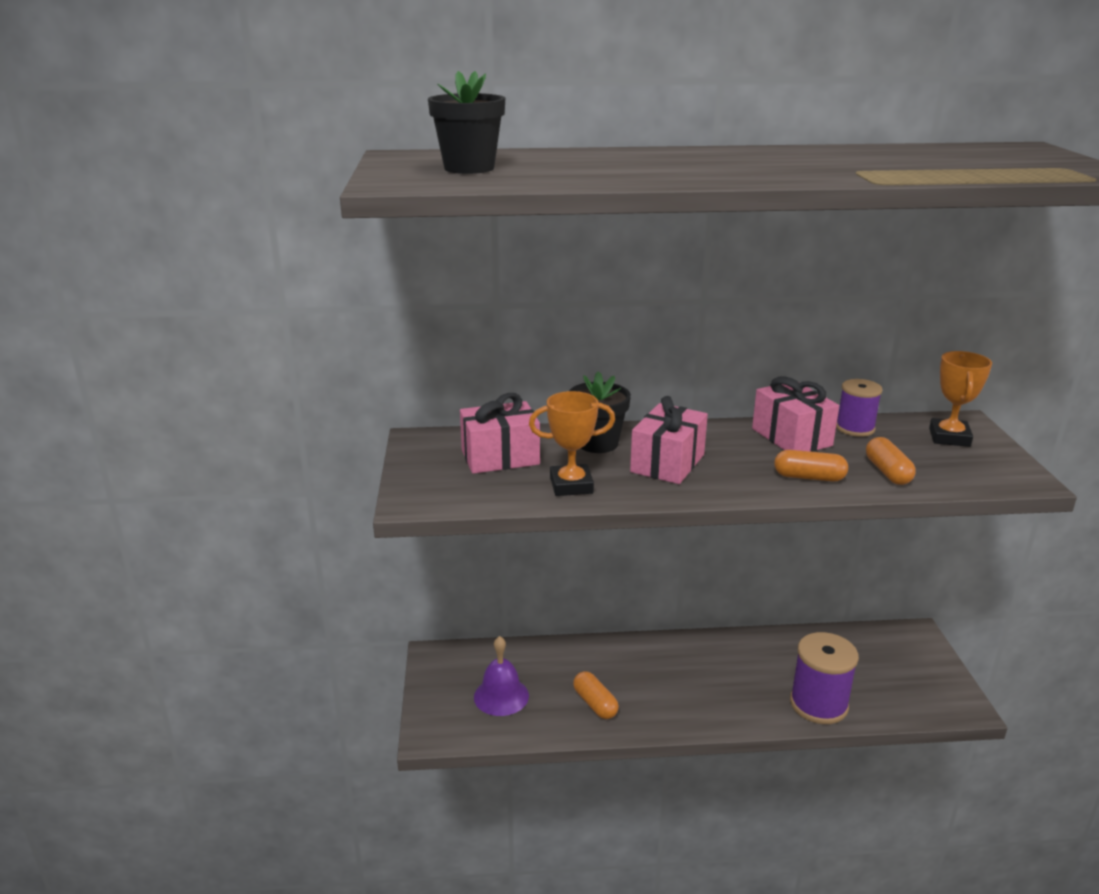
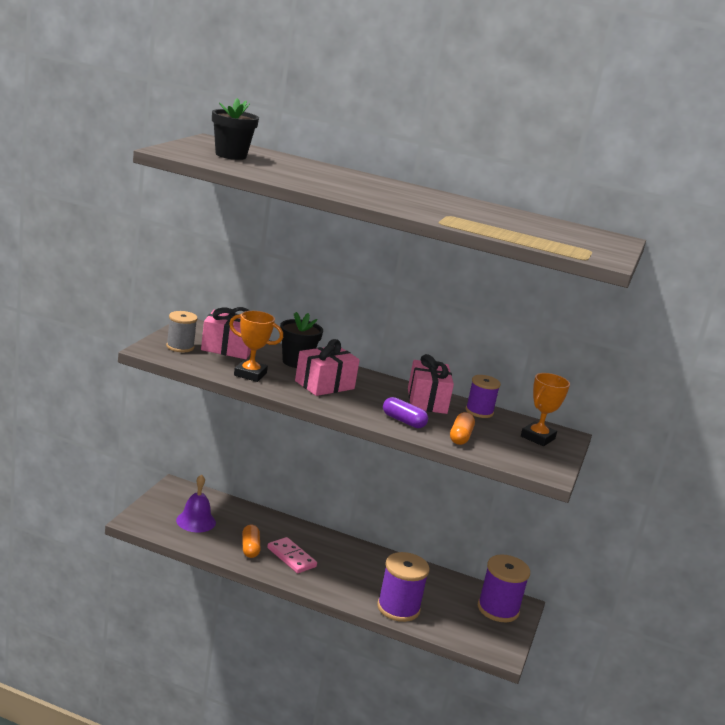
camera: 20 degrees right, 5 degrees down
orange capsule [774,450,848,481] -> purple capsule [383,397,428,428]
none -> grey spool [166,311,198,352]
none -> pink domino [267,537,317,573]
none -> purple spool [478,555,530,622]

